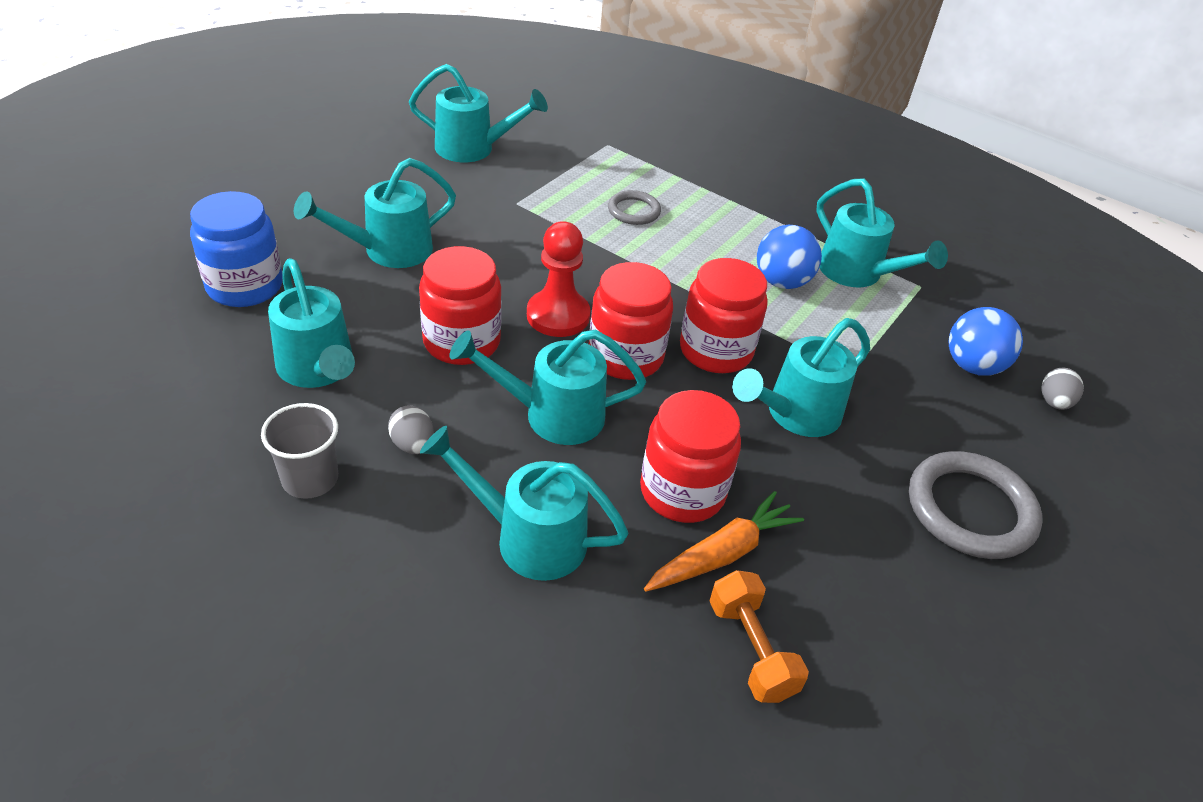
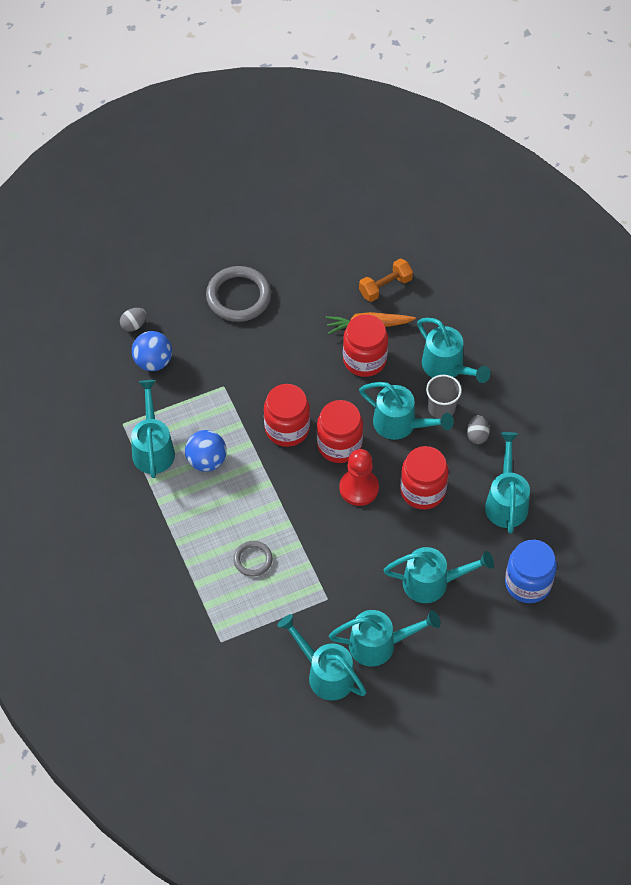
camera: 145 degrees left, 15 degrees up
grey cup [261,403,338,499] -> grey cup moved to [426,375,462,419]
orange dumbbell [710,570,809,703] -> orange dumbbell turned 45 degrees clockwise [359,259,413,302]
turquoise watering can [732,318,870,437] -> turquoise watering can moved to [329,610,440,667]

